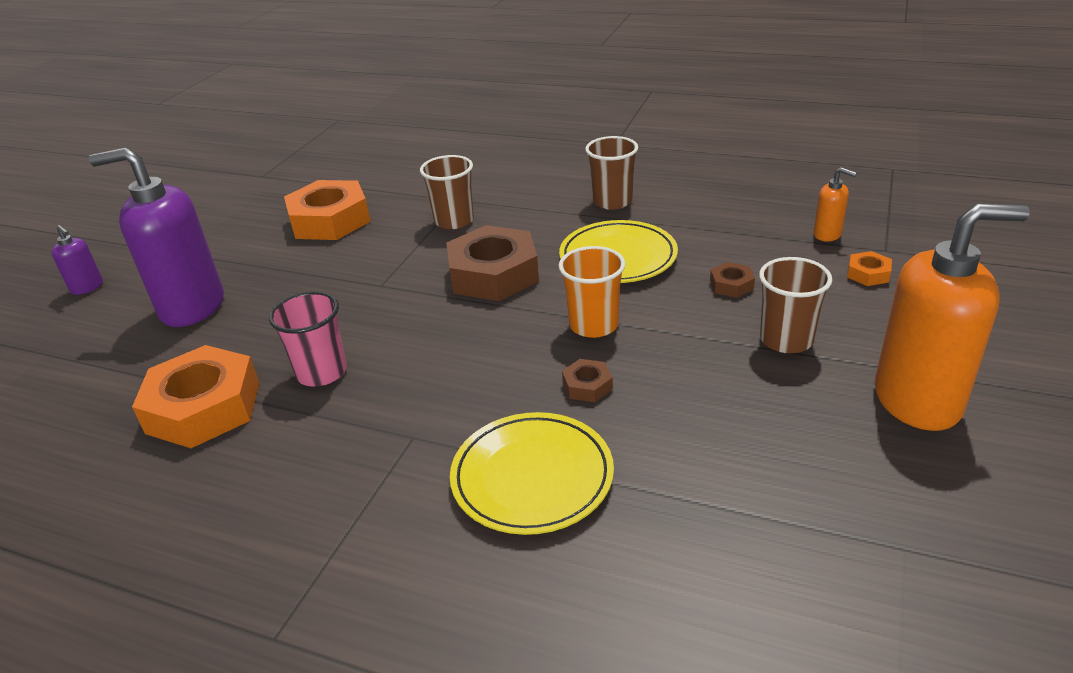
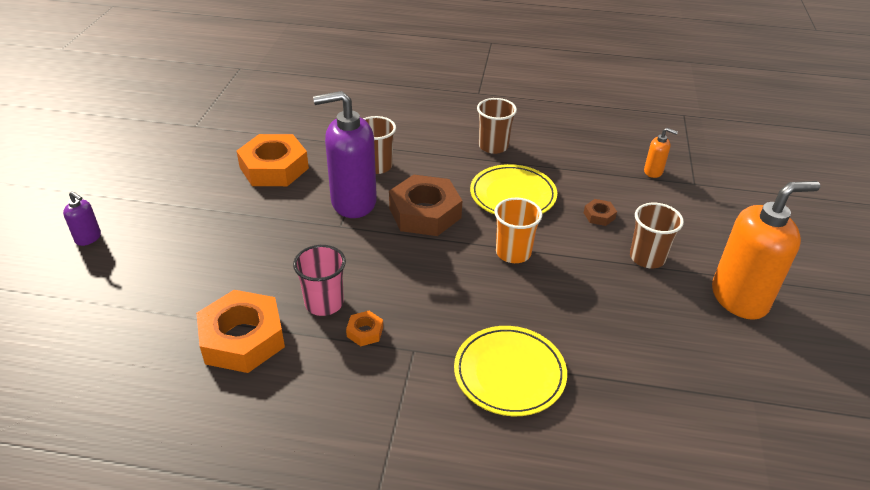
camera: 15 degrees left, 5 degrees up
purple soap dispenser [89,147,224,327] -> purple soap dispenser moved to [313,91,377,218]
brown nut [562,359,613,402] -> none
orange nut [847,251,892,286] -> orange nut moved to [346,311,383,346]

